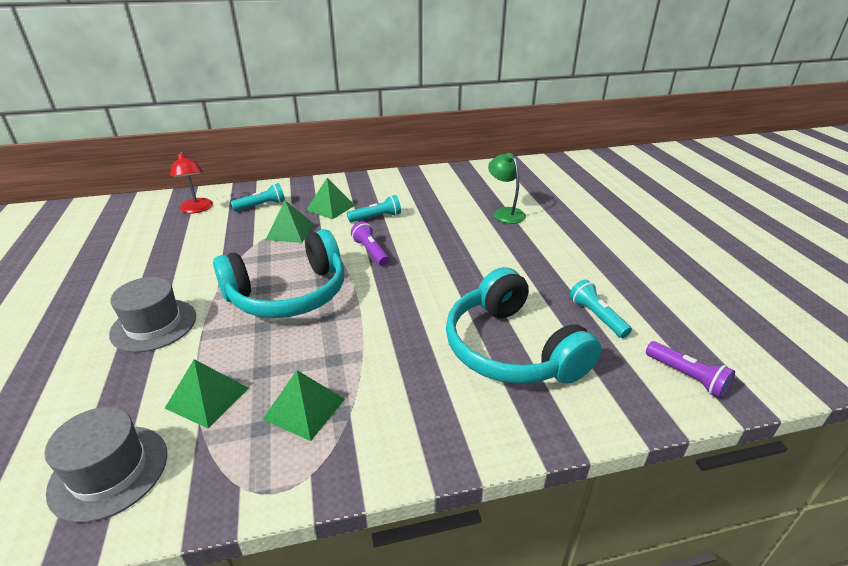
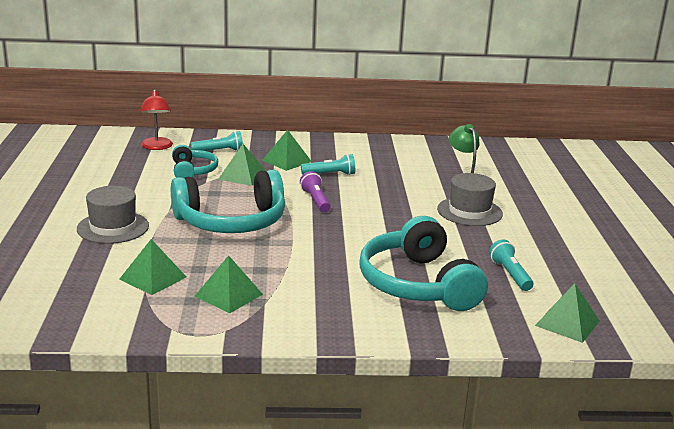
camera: 10 degrees right, 10 degrees down
grey hat [44,407,167,523] -> grey hat moved to [437,173,503,226]
purple flashlight [646,341,735,398] -> green pyramid [535,283,600,343]
none -> turquoise headphones [172,145,218,178]

